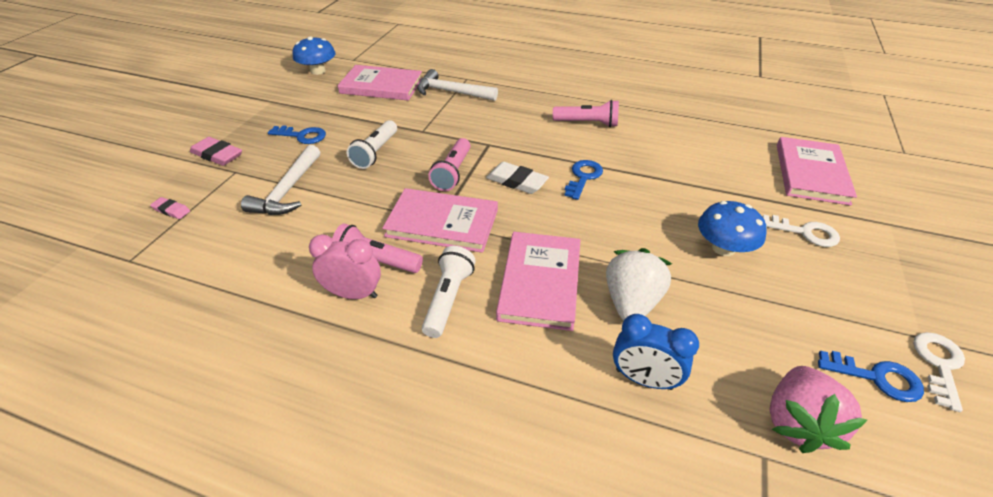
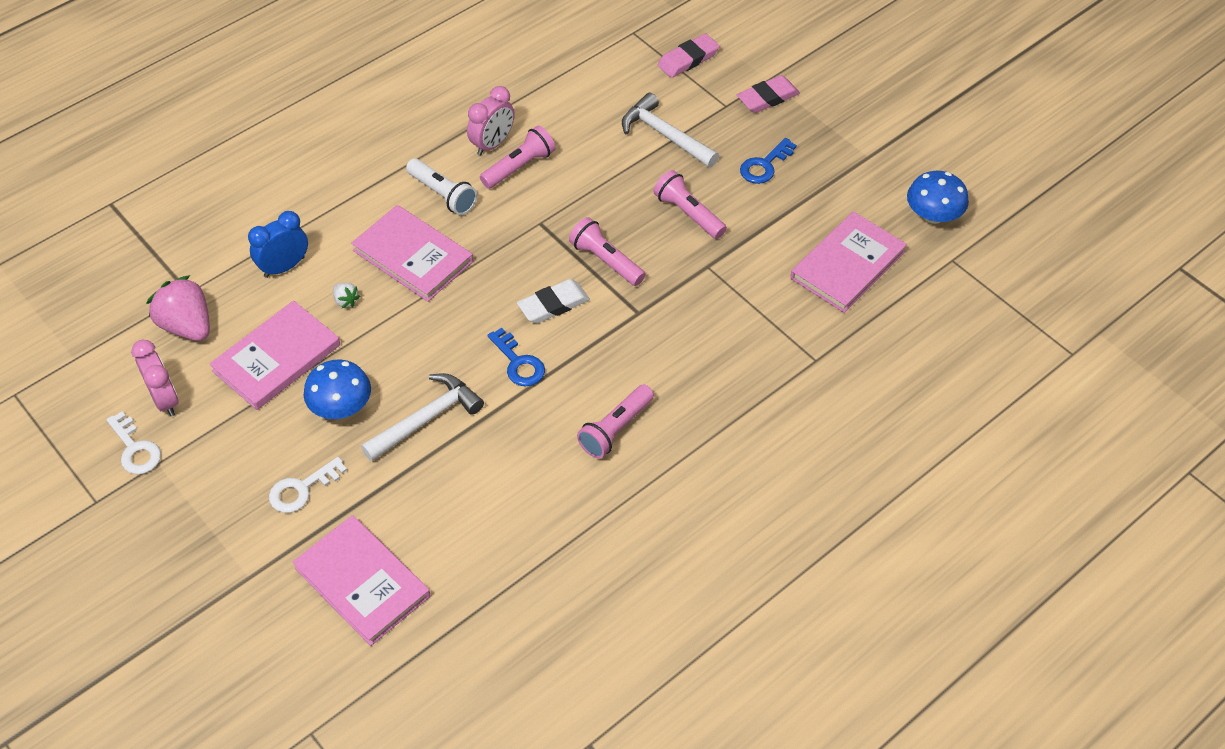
camera: 120 degrees right, 10 degrees up
pink eraser [150,197,190,219] -> pink eraser [658,34,719,78], size x1.72
white flashlight [347,120,397,169] -> pink flashlight [653,170,727,239]
pink book [382,188,498,253] -> pink book moved to [210,301,340,410]
white hammer [417,69,498,101] -> white hammer moved to [361,373,484,461]
white strawberry [606,248,672,321] -> white strawberry [333,283,360,308], size x0.45
blue key [818,351,924,402] -> pink clock [131,340,179,416]

